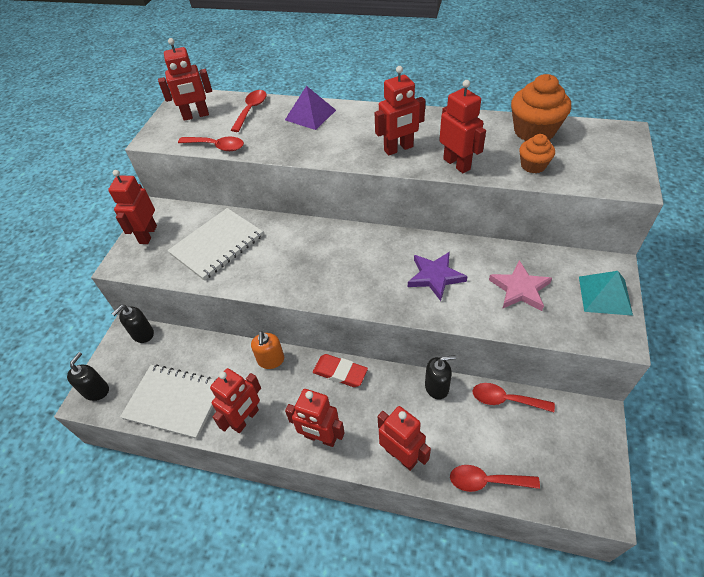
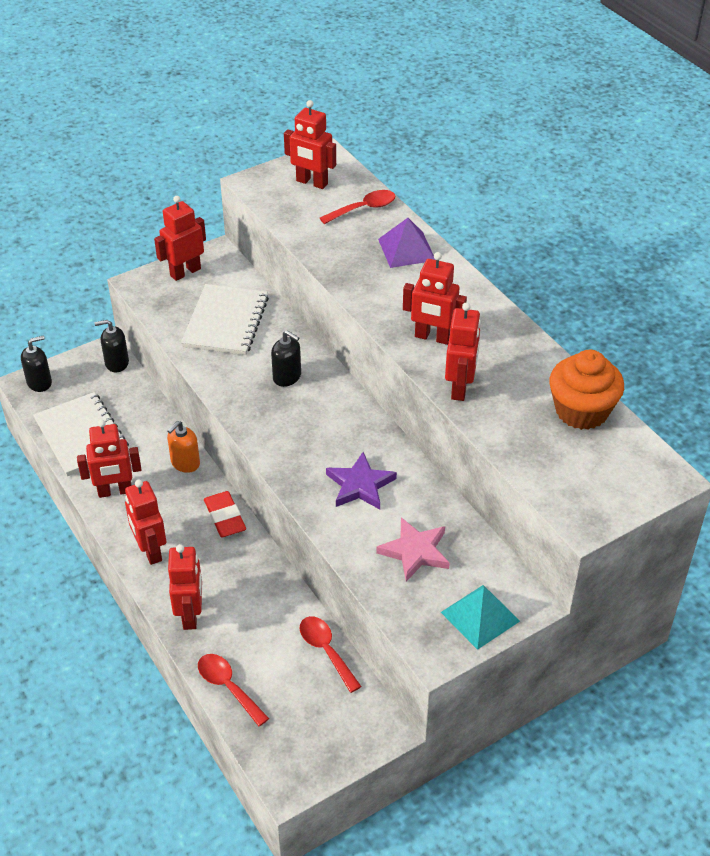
camera: 40 degrees right, 5 degrees down
white notebook [167,208,263,281] -> white notebook turned 75 degrees counterclockwise [181,284,269,355]
red spoon [178,137,244,151] -> none
black soap dispenser [425,355,456,400] -> black soap dispenser moved to [271,330,301,387]
orange cupcake [519,134,555,173] -> none

